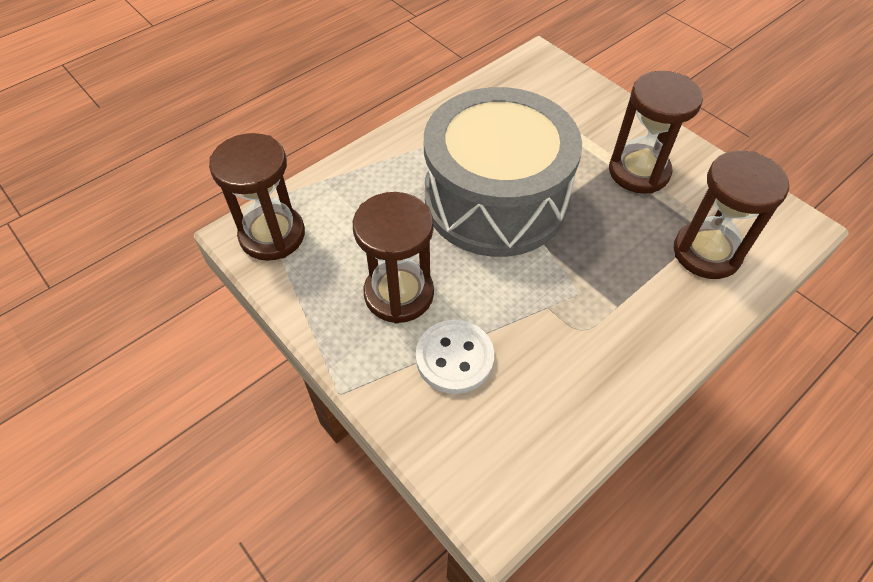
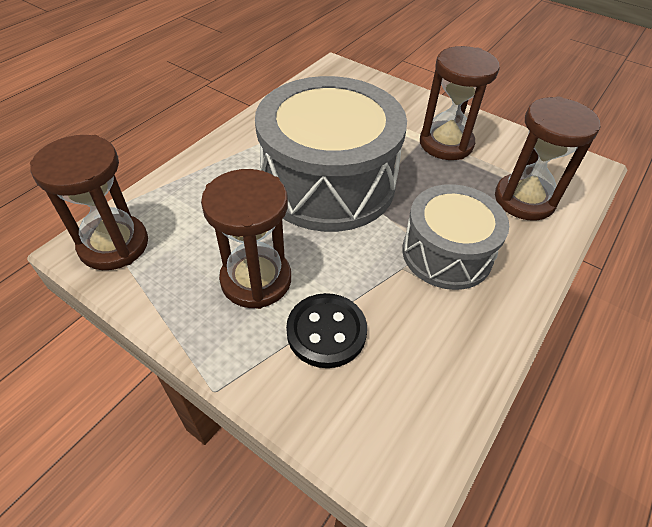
camera: 15 degrees left, 5 degrees down
white button [416,320,494,394] -> black button [286,293,367,368]
none -> grey drum [402,184,509,290]

